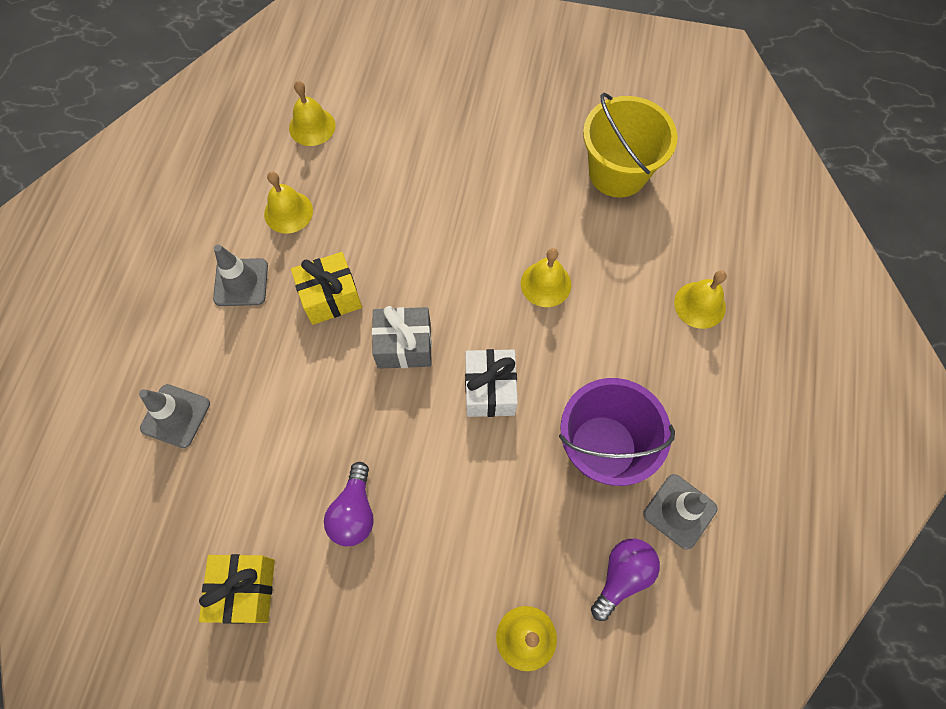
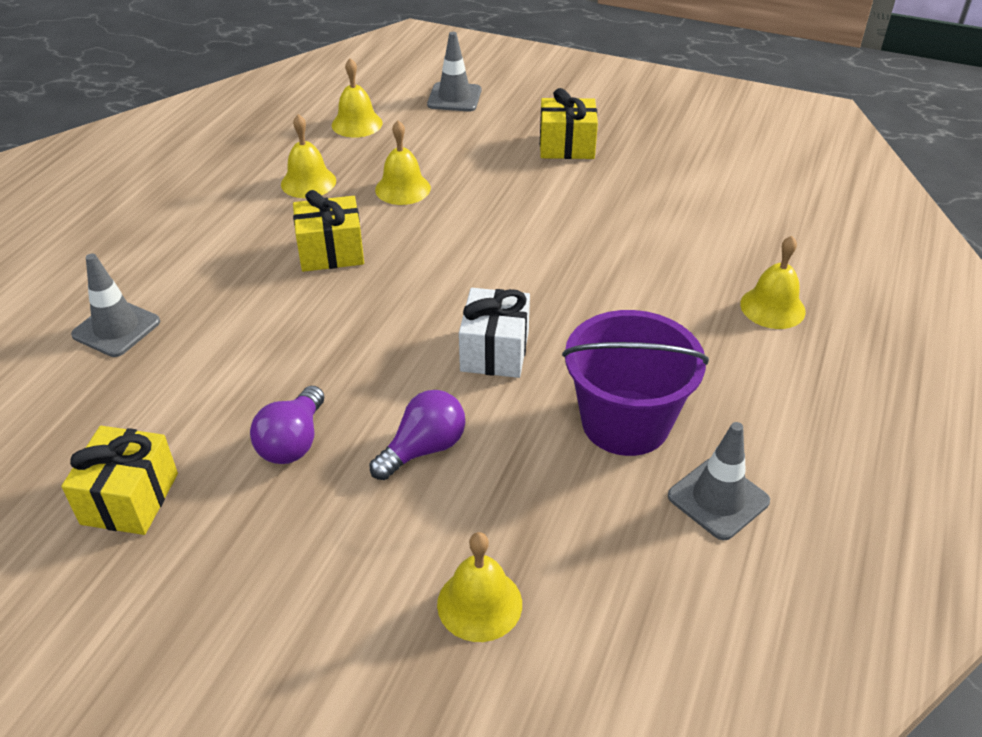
camera: 10 degrees right, 25 degrees down
grey traffic cone [213,245,268,306] -> grey traffic cone moved to [427,32,481,112]
grey gift [372,306,432,369] -> none
yellow bell [521,248,571,307] -> yellow bell moved to [375,120,431,205]
yellow bucket [583,93,678,197] -> none
purple light bulb [591,539,660,621] -> purple light bulb moved to [370,390,465,480]
none -> yellow gift [540,88,598,159]

